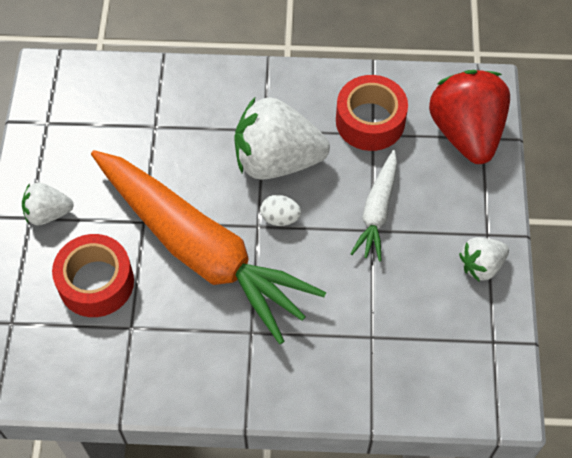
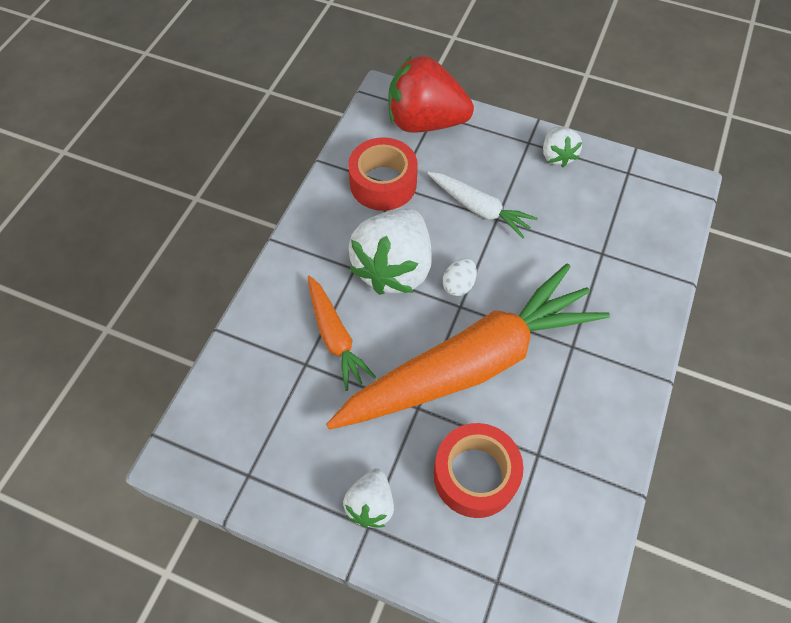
camera: 70 degrees left, 0 degrees up
none -> orange carrot [308,276,376,391]

